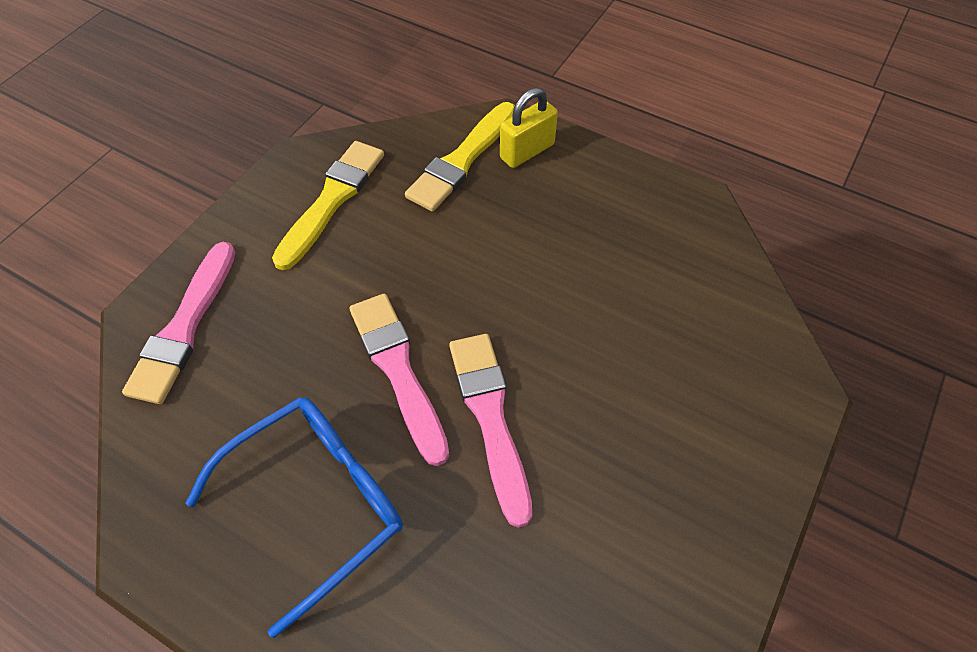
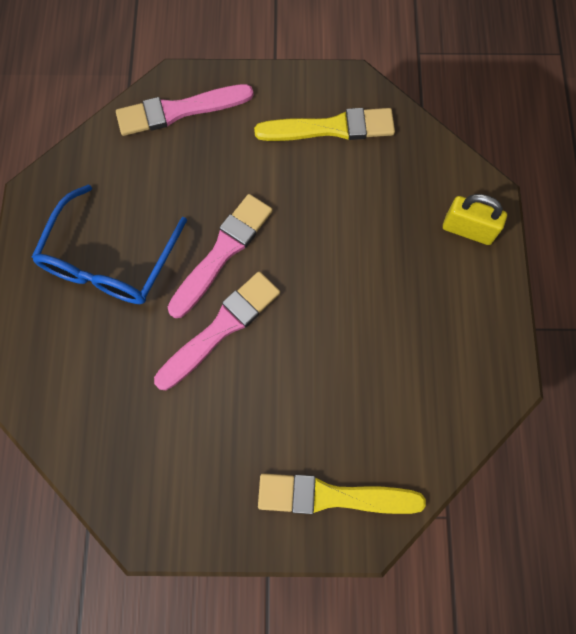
camera: 60 degrees right, 15 degrees up
blue glasses [186,397,403,638] -> blue glasses turned 90 degrees clockwise [32,184,187,304]
yellow brush [405,102,515,212] -> yellow brush moved to [258,473,426,514]

